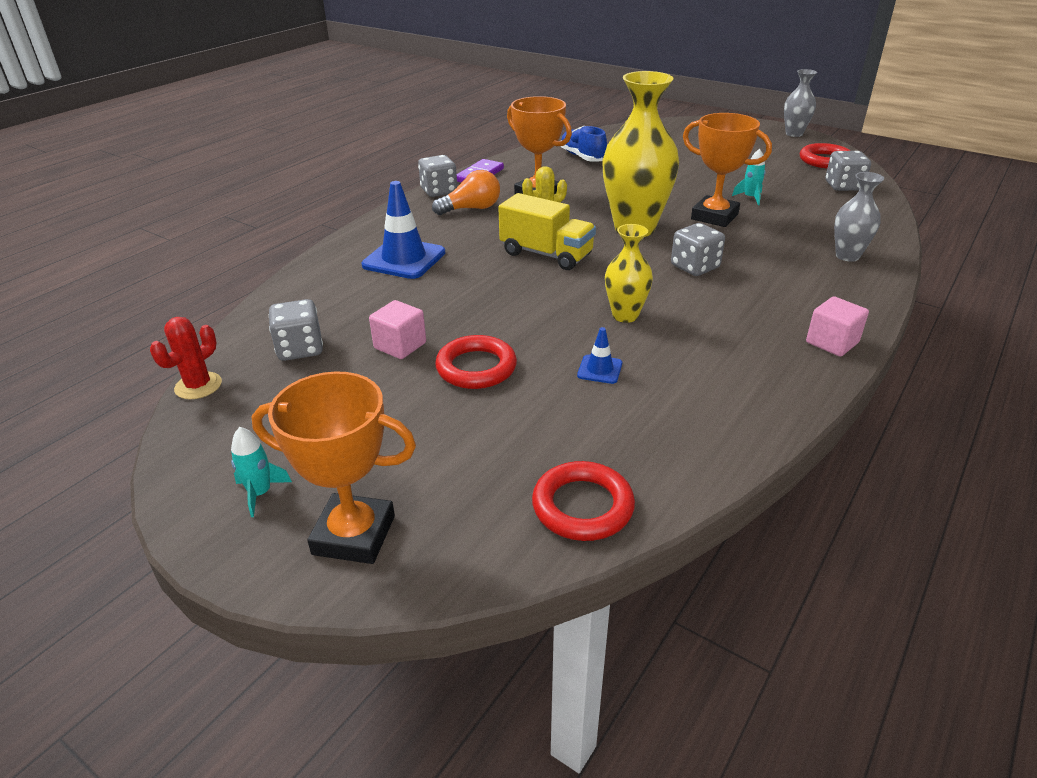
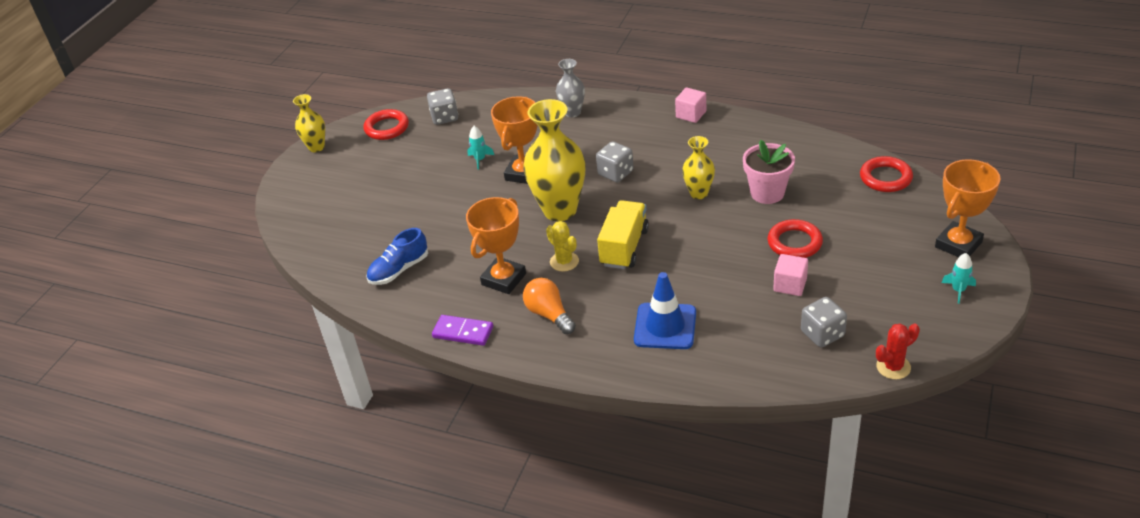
camera: 100 degrees left, 5 degrees up
red cactus [150,317,222,399] -> red cactus turned 45 degrees counterclockwise [876,323,920,380]
orange trophy [251,371,416,564] -> orange trophy turned 45 degrees clockwise [935,159,1001,257]
grey dice [418,155,457,197] -> none
blue traffic cone [577,327,622,384] -> pink flower pot [743,139,795,204]
grey vase [784,69,817,137] -> yellow vase [293,94,325,152]

